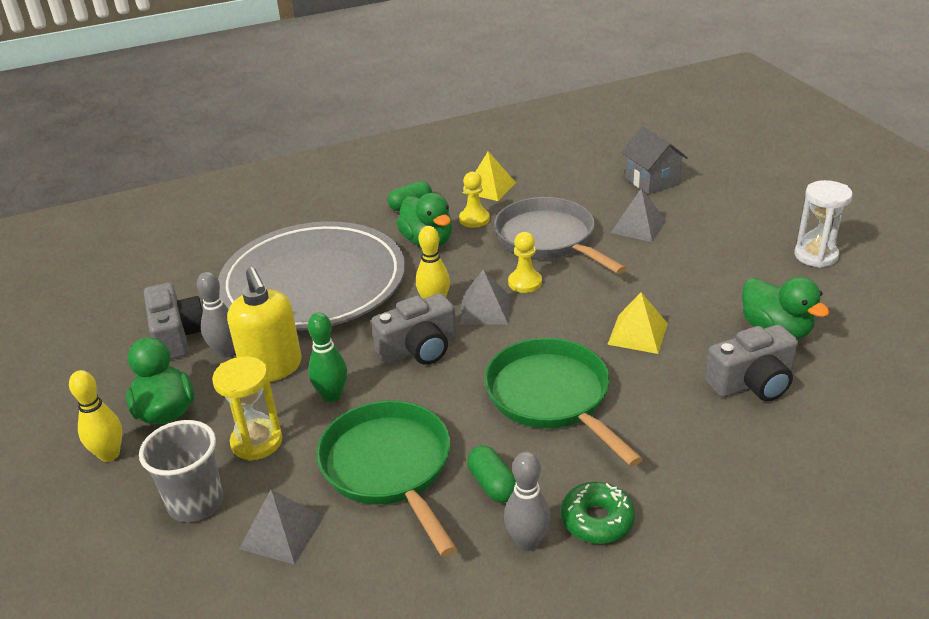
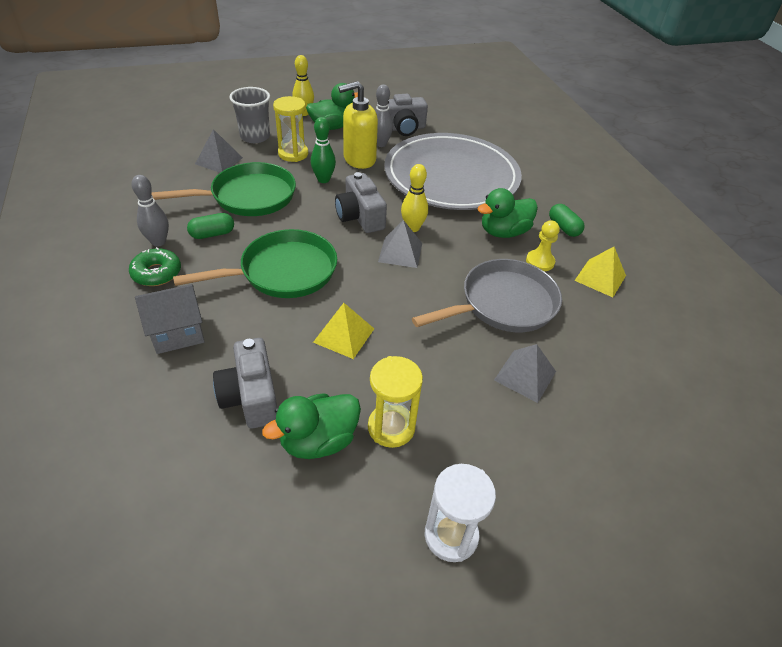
camera: 90 degrees right, 10 degrees up
yellow pawn [508,232,542,293] -> none
grey house [621,126,688,194] -> grey house moved to [135,284,205,354]
none -> yellow hourglass [368,356,423,448]

